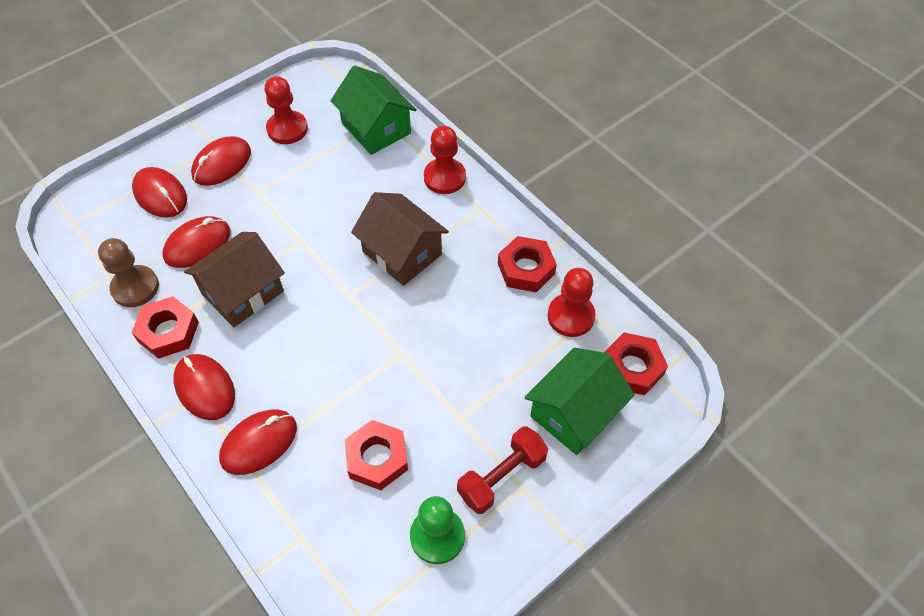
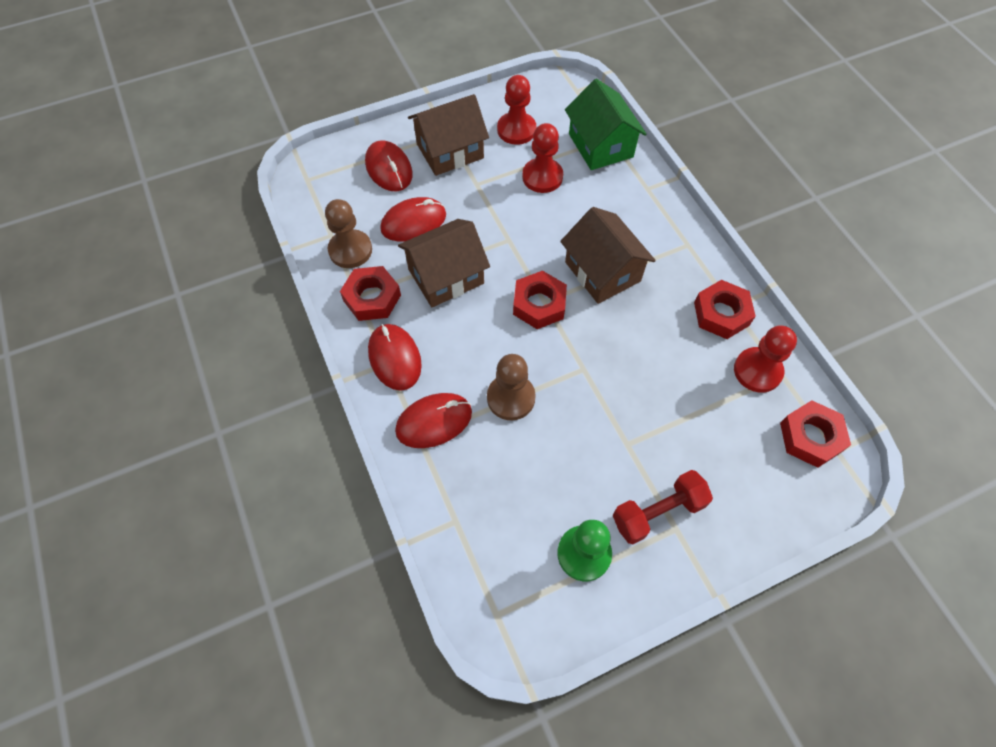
camera: 15 degrees right, 5 degrees up
red mouse [191,136,251,186] -> brown house [408,94,489,176]
red nut [345,420,408,490] -> red nut moved to [513,271,567,329]
red pawn [424,126,466,194] -> red pawn moved to [522,123,563,193]
green house [524,348,635,455] -> none
none -> brown pawn [487,354,536,420]

